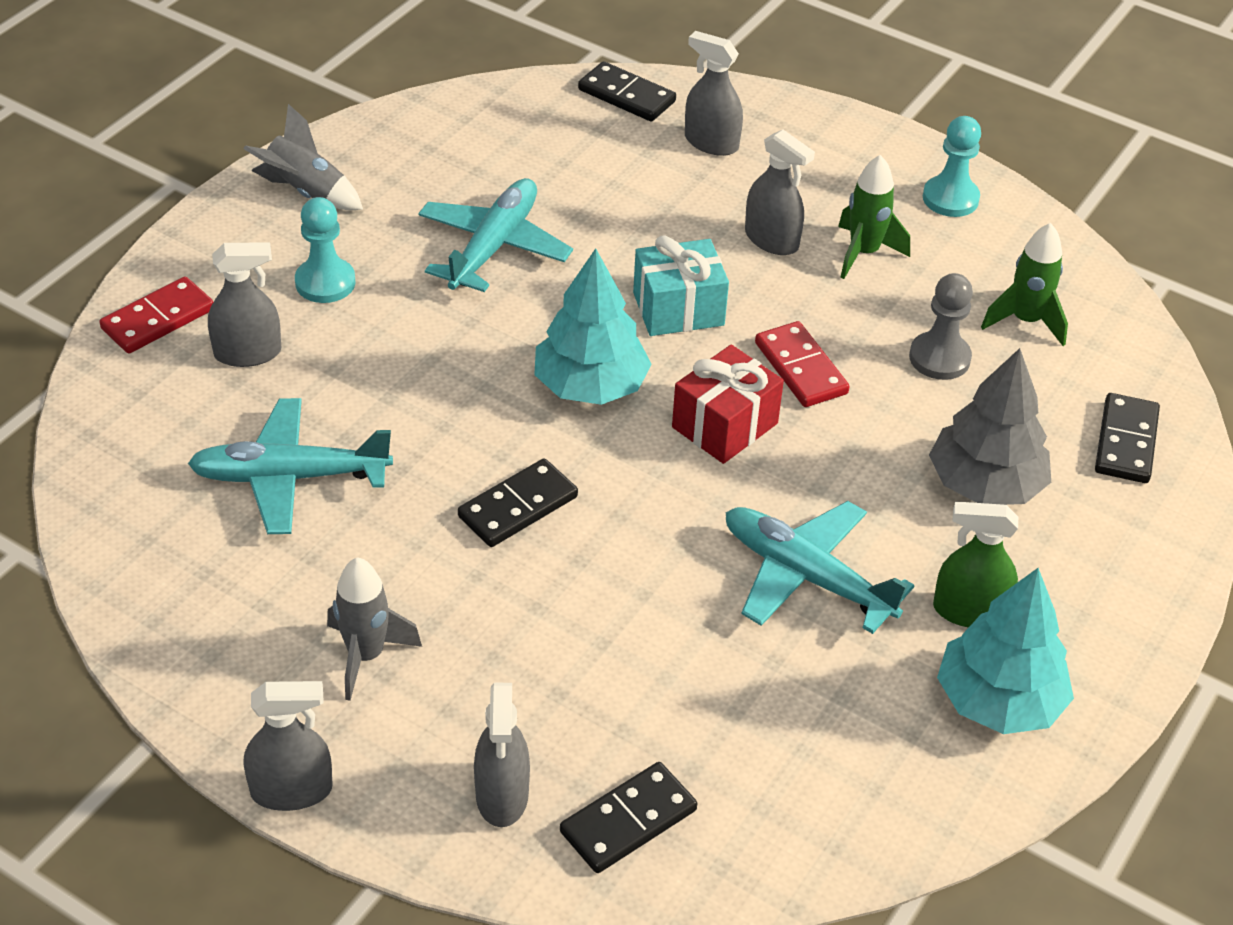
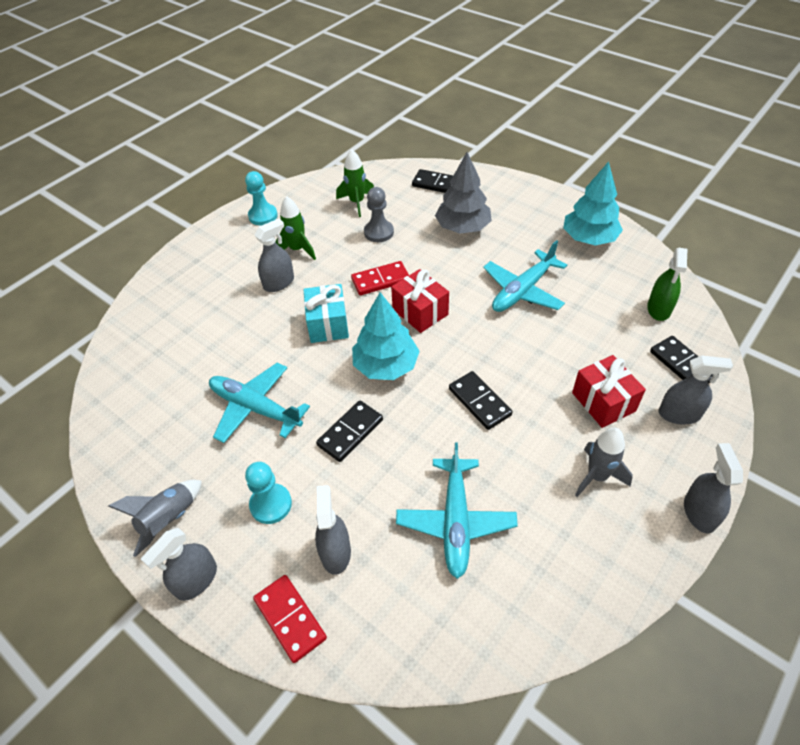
camera: 80 degrees left, 5 degrees up
black domino [578,61,676,122] -> black domino moved to [316,401,383,462]
grey spray bottle [685,31,743,156] -> grey spray bottle moved to [141,528,217,601]
green spray bottle [933,502,1018,628] -> green spray bottle moved to [647,248,688,321]
none -> red gift [572,355,646,428]

